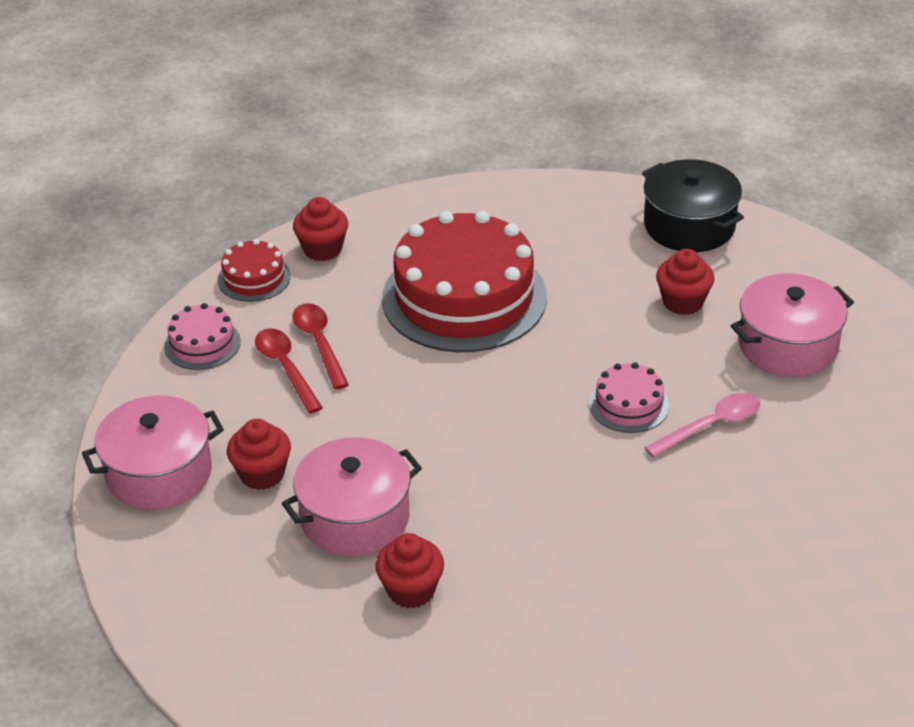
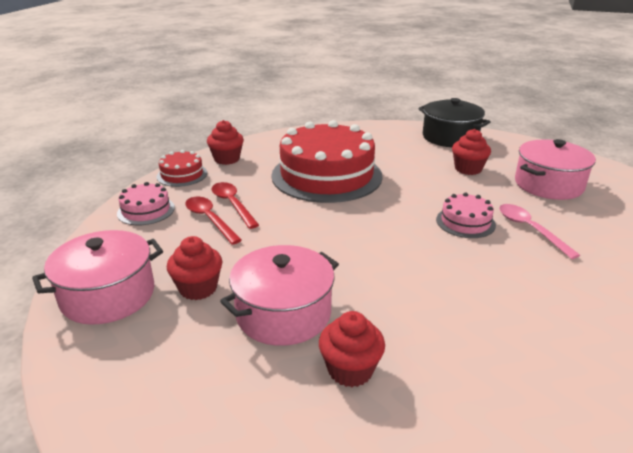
camera: 10 degrees left, 10 degrees down
pink spoon [644,393,761,457] -> pink spoon turned 75 degrees counterclockwise [499,204,580,259]

